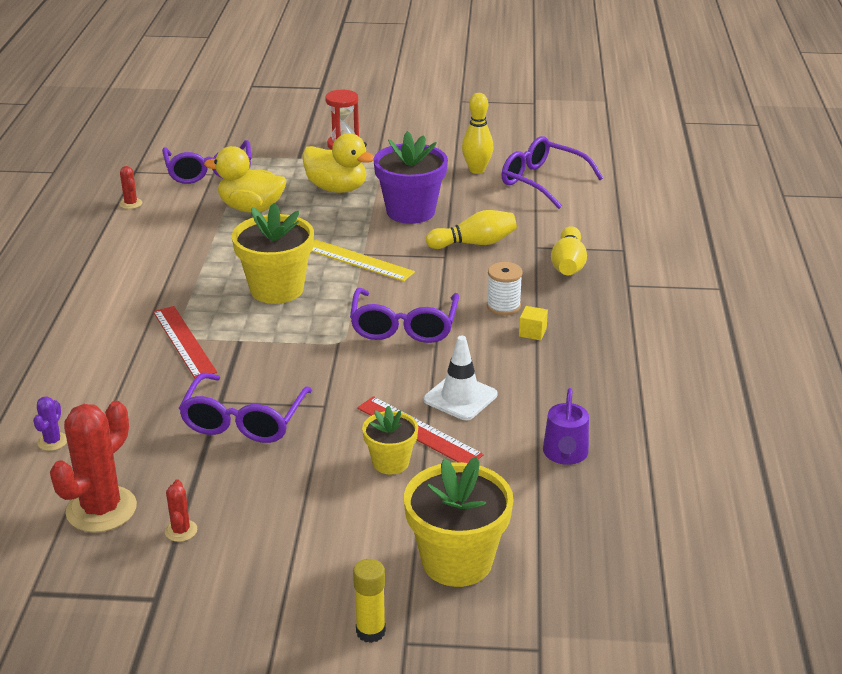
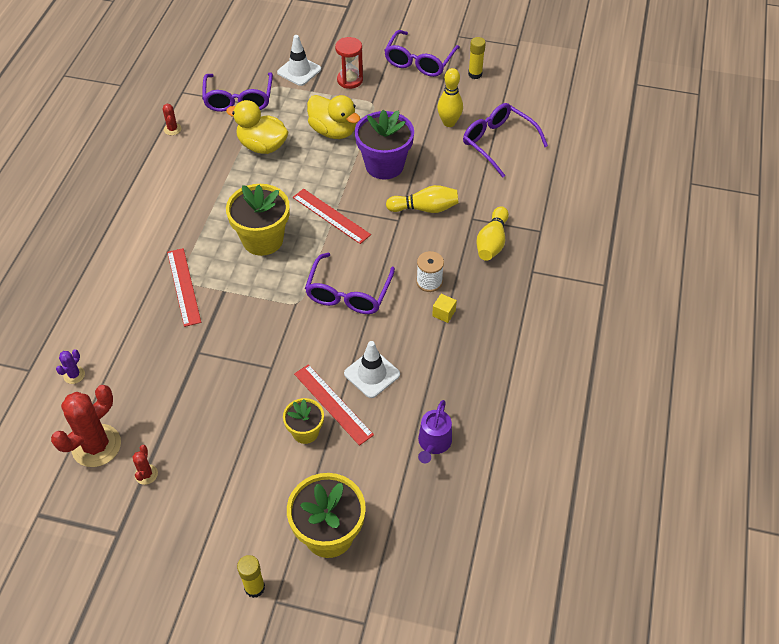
camera: 10 degrees right, 20 degrees up
purple glasses [179,373,312,443] -> purple glasses moved to [384,30,460,77]
yellow ruler [311,239,415,282] -> red ruler [293,189,371,244]
none -> white traffic cone [277,35,321,86]
none -> yellow glue stick [468,37,486,79]

